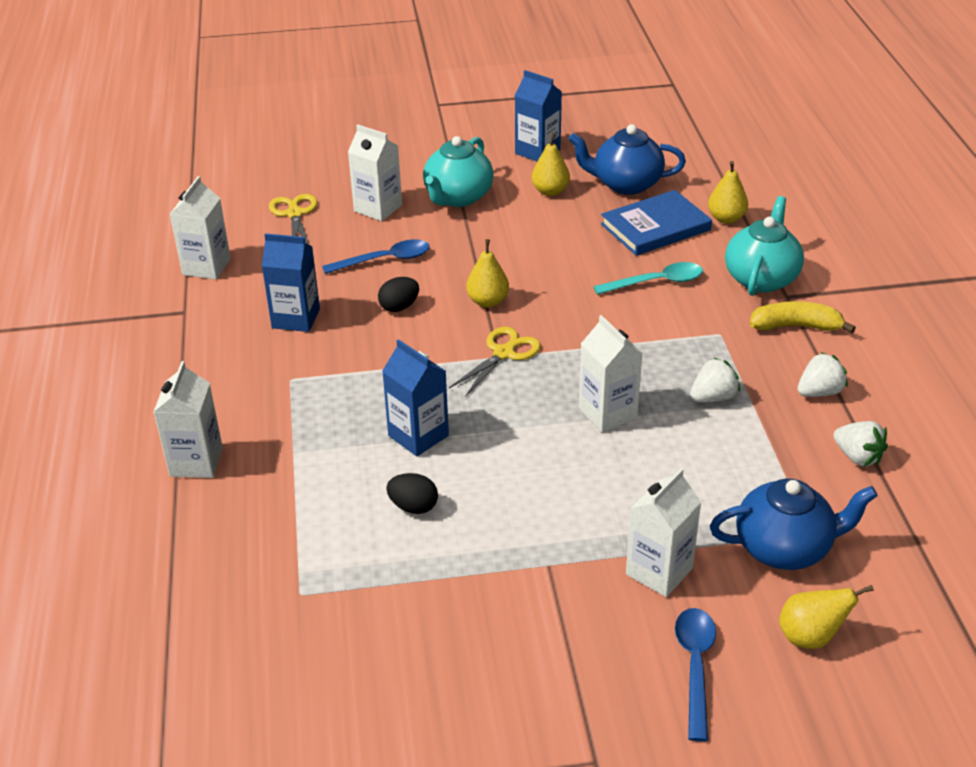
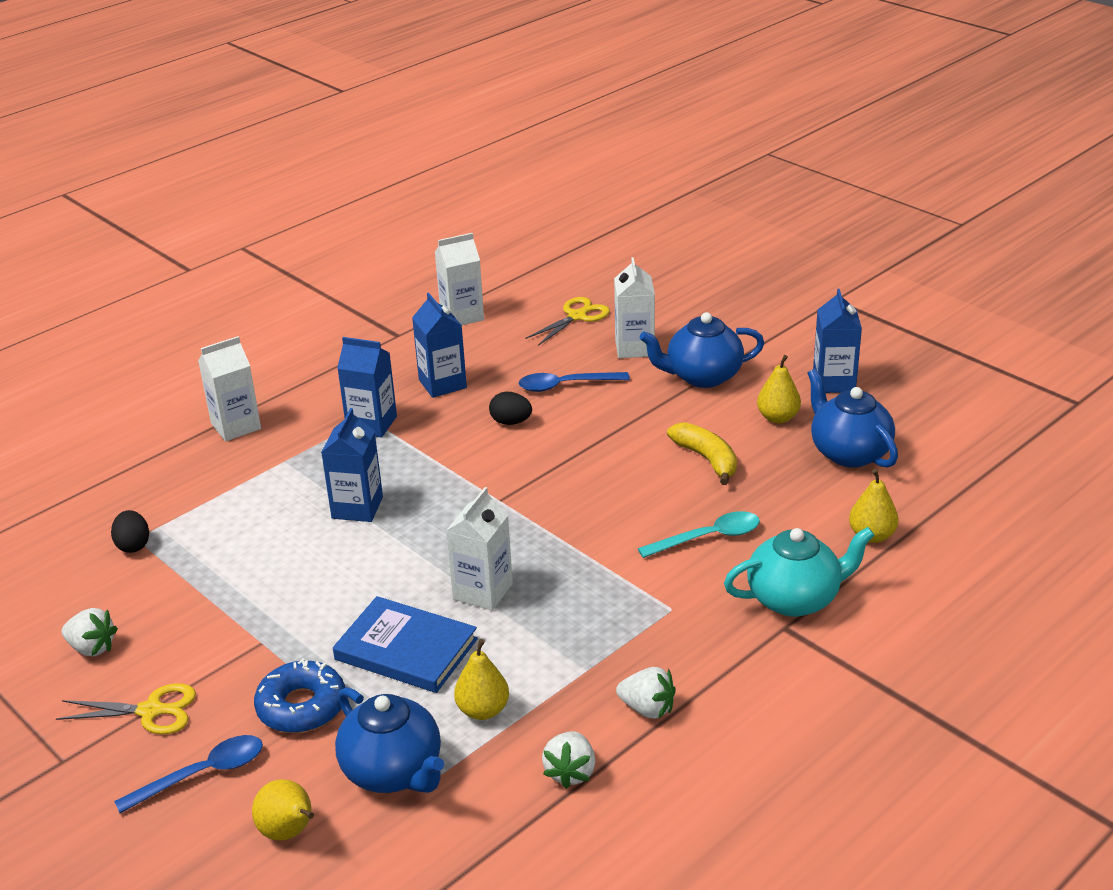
camera: 55 degrees right, 5 degrees down
blue spoon [322,240,430,274] -> blue spoon turned 135 degrees clockwise [519,372,630,392]
black egg [386,473,438,514] -> black egg moved to [111,510,149,553]
turquoise teapot [423,136,494,207] -> blue teapot [640,312,764,388]
yellow scissors [449,327,541,397] -> yellow scissors moved to [56,683,196,735]
yellow pear [466,239,509,308] -> yellow pear moved to [454,639,509,720]
turquoise spoon [593,262,703,295] -> turquoise spoon turned 60 degrees counterclockwise [638,511,760,558]
blue book [601,190,712,256] -> blue book moved to [333,596,478,693]
white carton [626,468,701,597] -> blue donut [254,658,345,733]
white strawberry [690,357,740,402] -> white strawberry moved to [62,608,118,656]
yellow banana [750,301,856,333] -> yellow banana moved to [667,422,737,485]
none -> blue carton [337,337,397,437]

